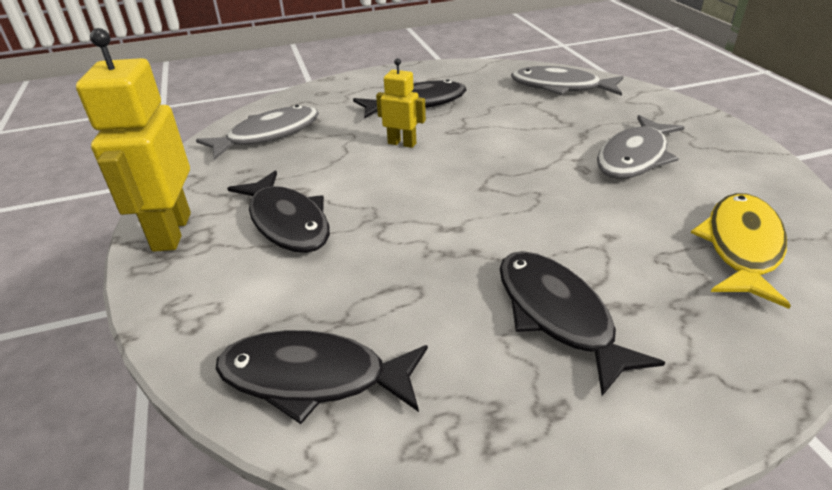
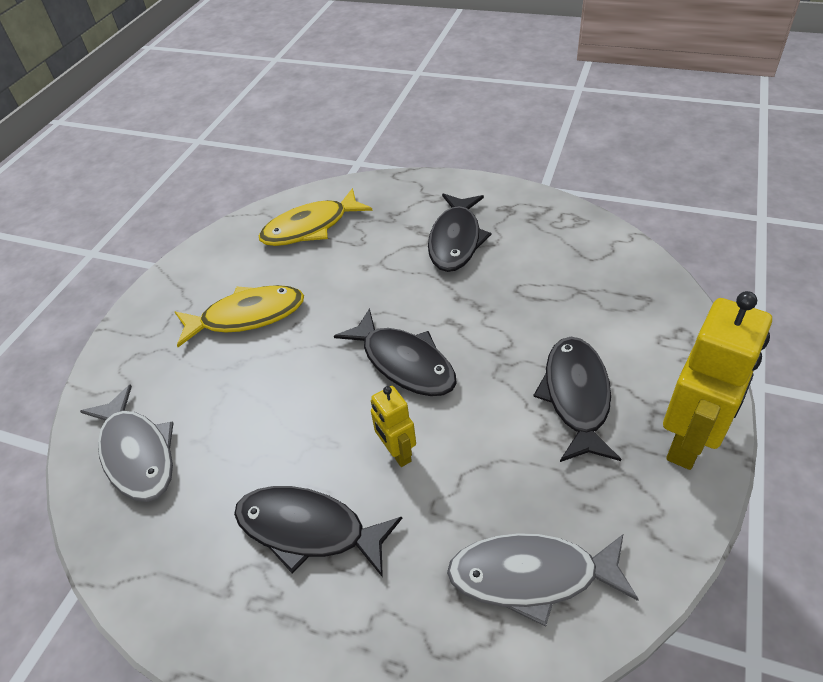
camera: 140 degrees left, 10 degrees up
black fish [215,330,428,424] -> black fish moved to [334,308,457,396]
grey fish [597,115,685,179] -> yellow fish [175,285,304,347]

